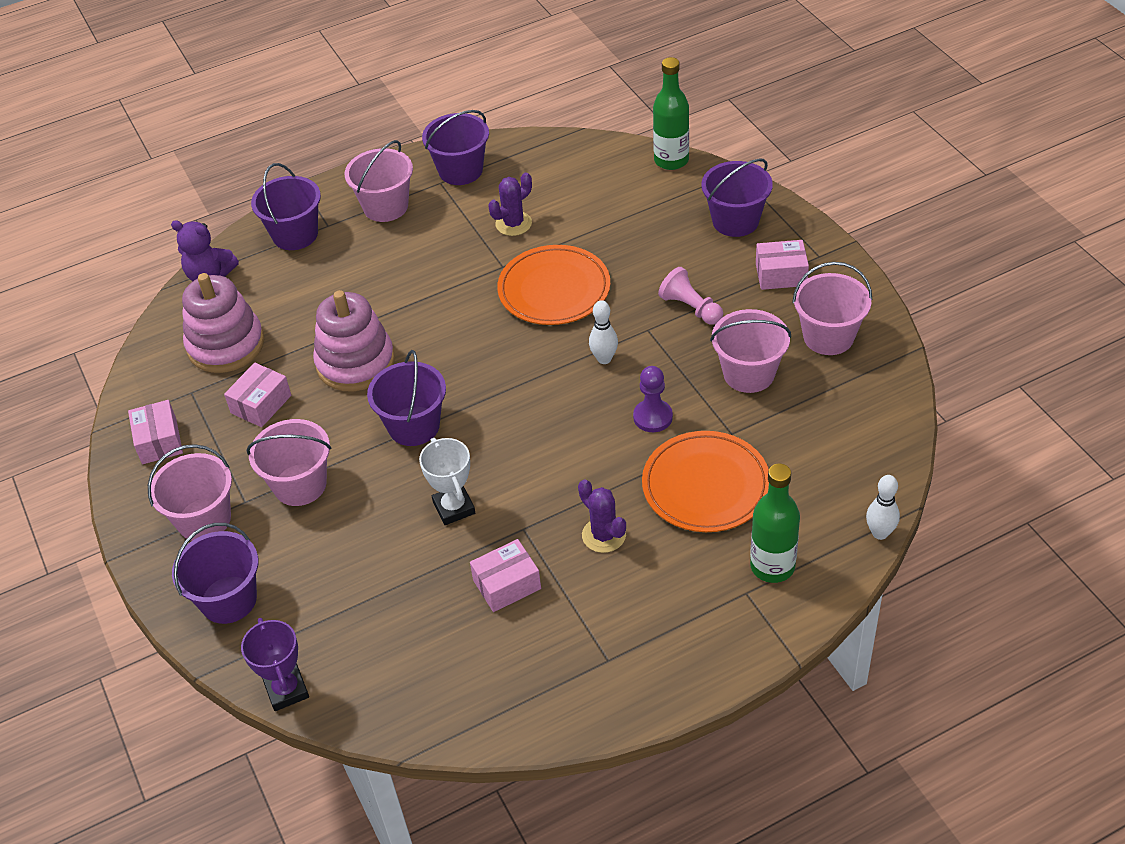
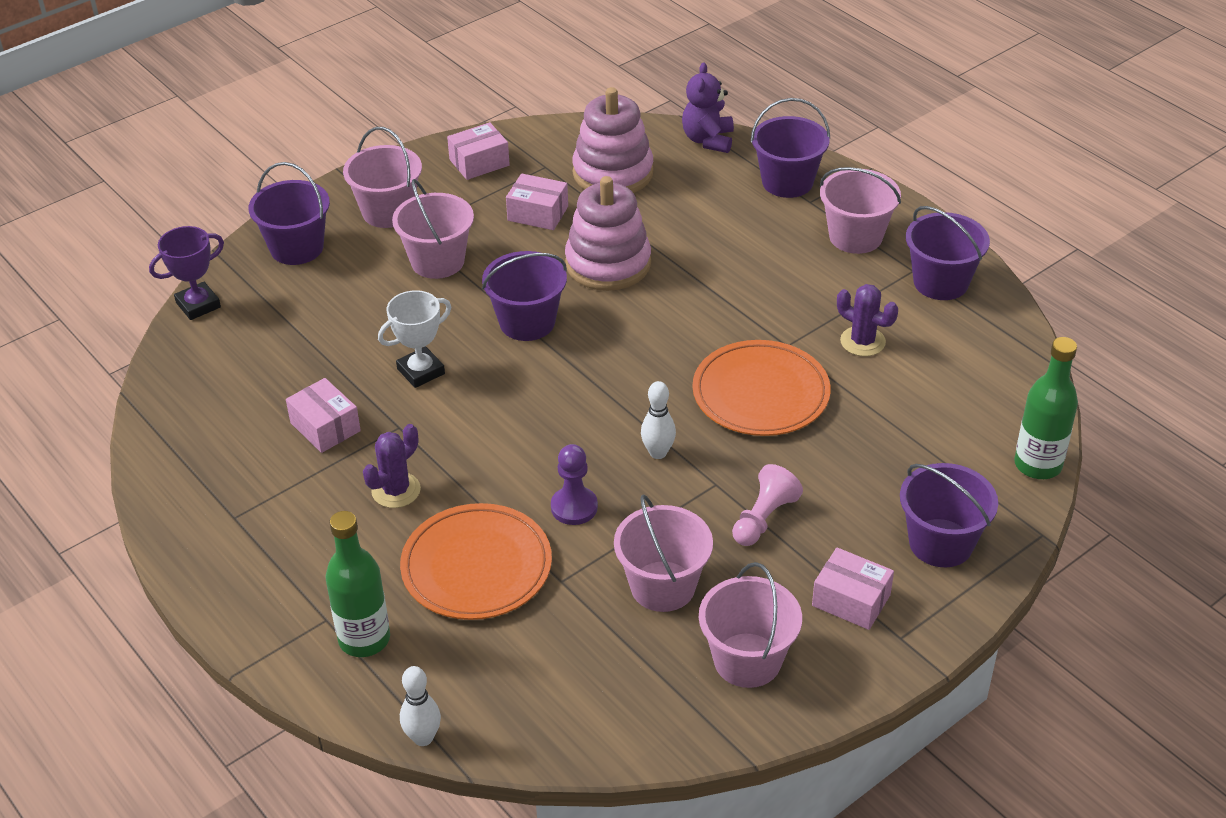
camera: 75 degrees right, 5 degrees down
pink box [756,240,809,290] -> pink box turned 45 degrees counterclockwise [812,547,894,630]

